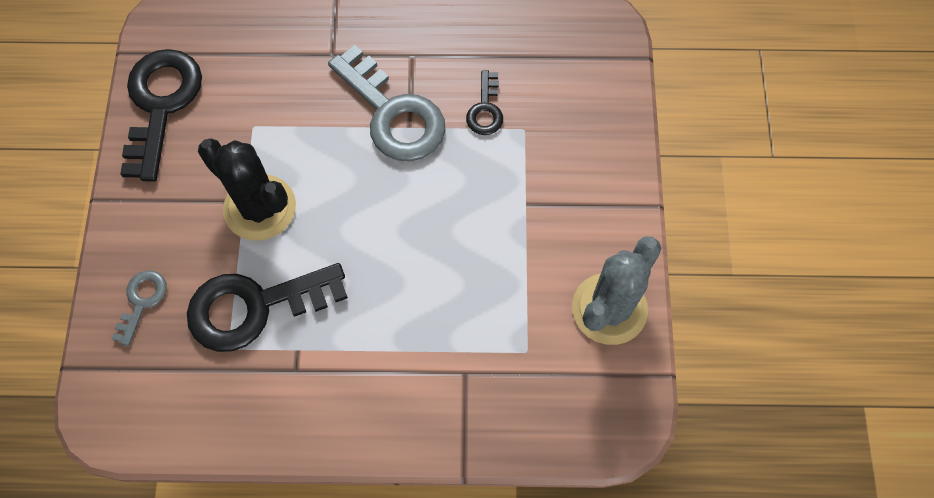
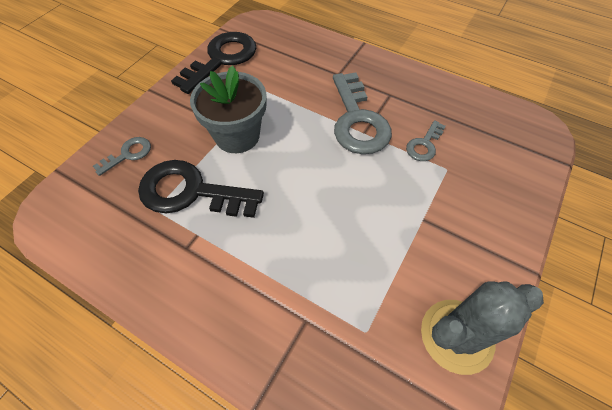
camera: 30 degrees right, 10 degrees down
black cactus [198,138,296,241] -> grey flower pot [190,65,267,153]
black key [466,70,503,135] -> grey key [406,120,446,161]

